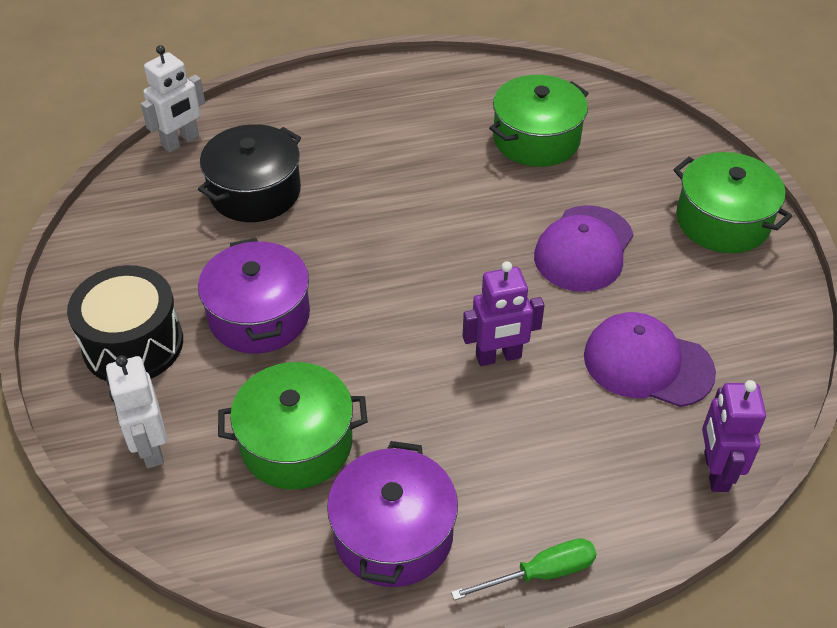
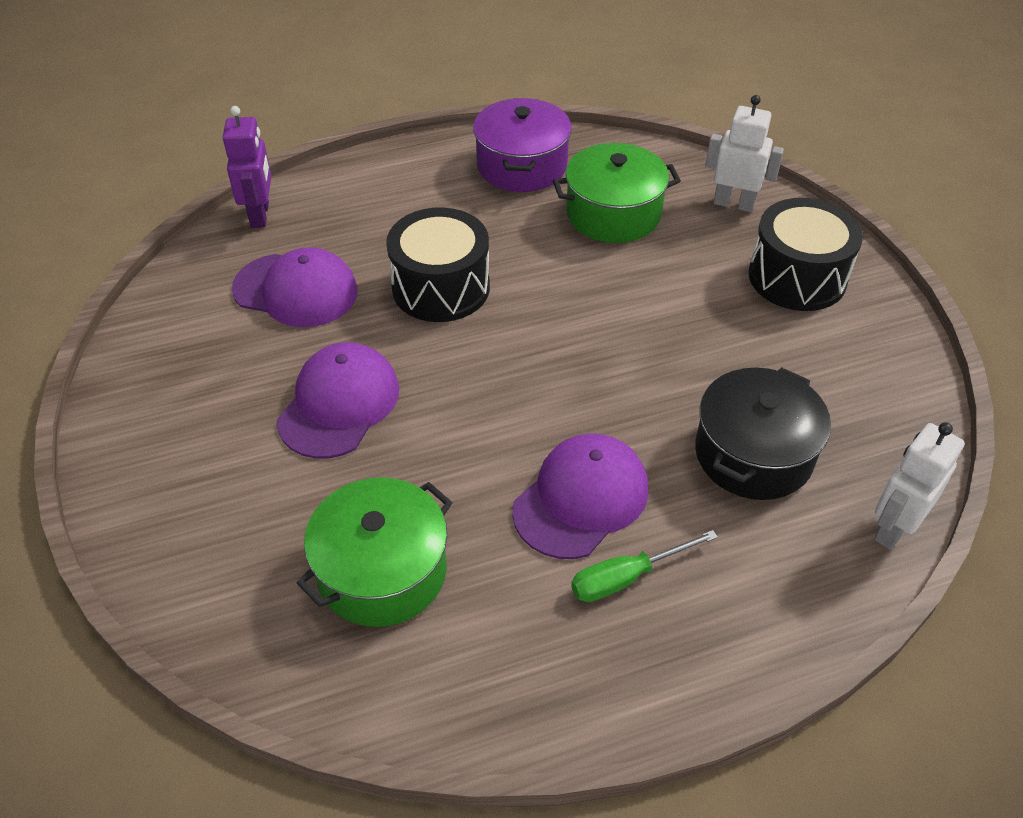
camera: 175 degrees right, 0 degrees up
white robot [106,355,167,468] -> white robot turned 45 degrees counterclockwise [705,95,784,212]
purple pot [198,238,310,354] -> none
green screwdriver [451,538,597,600] -> green screwdriver moved to [571,530,718,602]
purple robot [463,261,545,366] -> black drum [386,208,490,322]
green pot [673,152,792,253] -> none
none -> purple cap [512,434,648,559]

